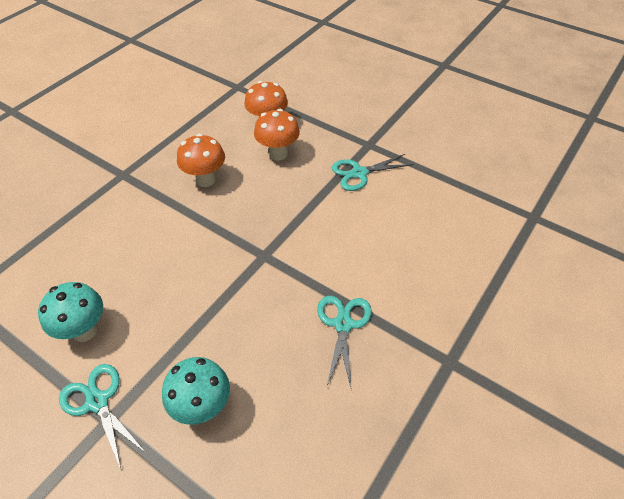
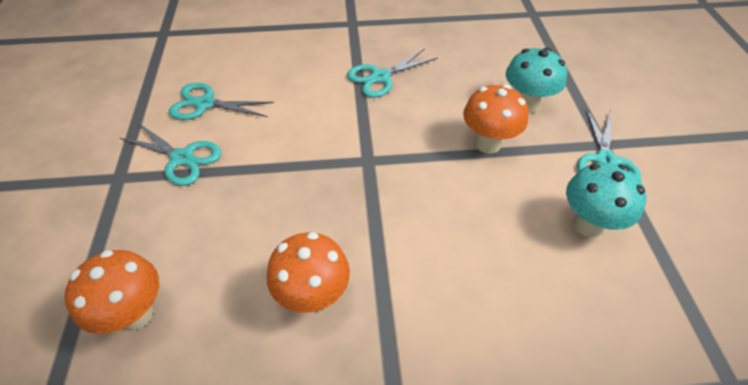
camera: 130 degrees left, 0 degrees up
orange mushroom [254,109,300,161] -> orange mushroom moved to [463,84,529,154]
none -> turquoise scissors [169,83,274,120]

